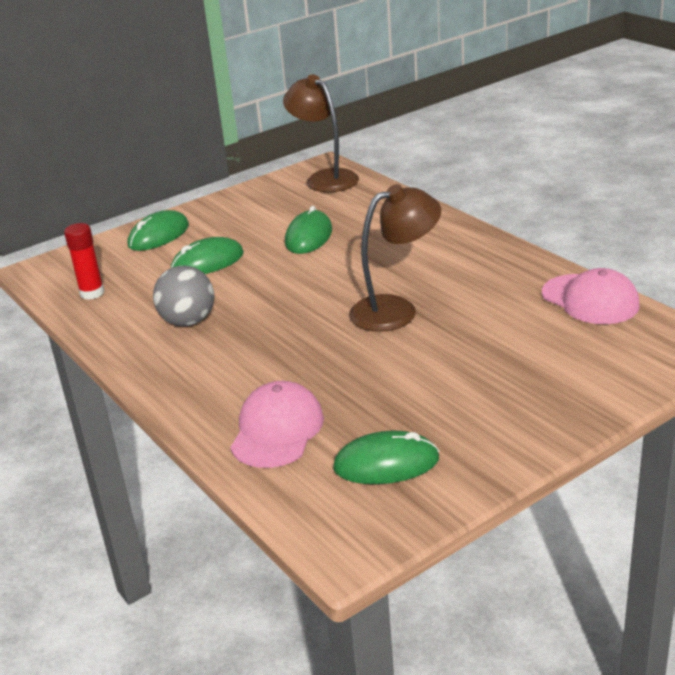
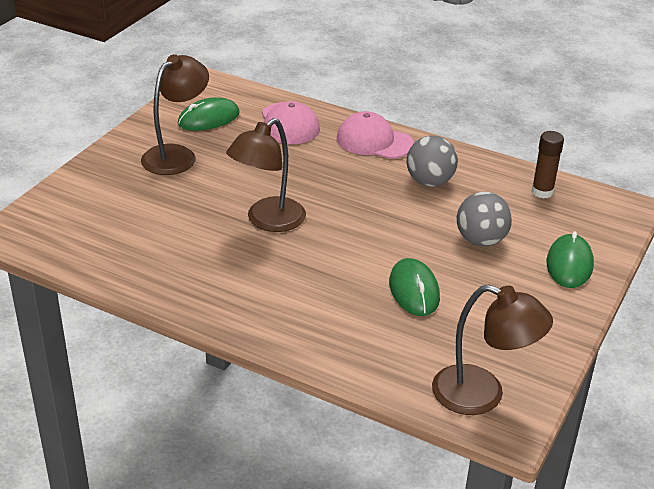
camera: 150 degrees right, 5 degrees up
red glue stick [64,223,104,300] -> brown glue stick [531,131,564,198]
green mouse [171,237,244,274] -> grey ball [457,192,512,246]
pink cap [542,268,640,324] -> pink cap moved to [337,111,414,159]
none -> brown lamp [141,54,209,175]

